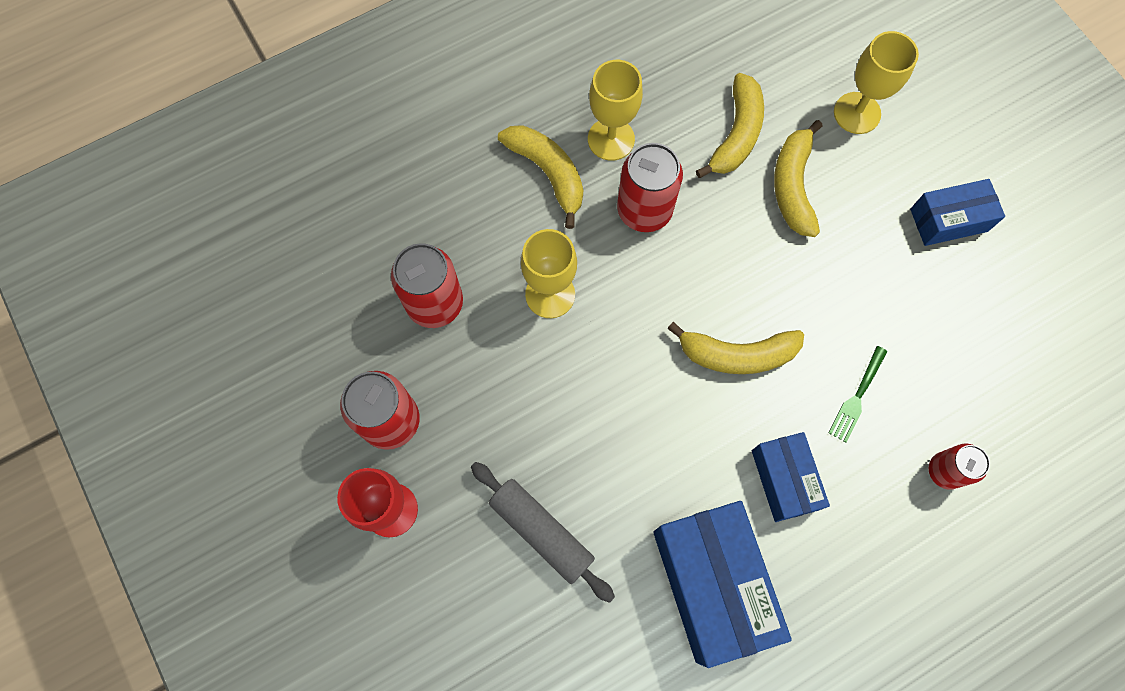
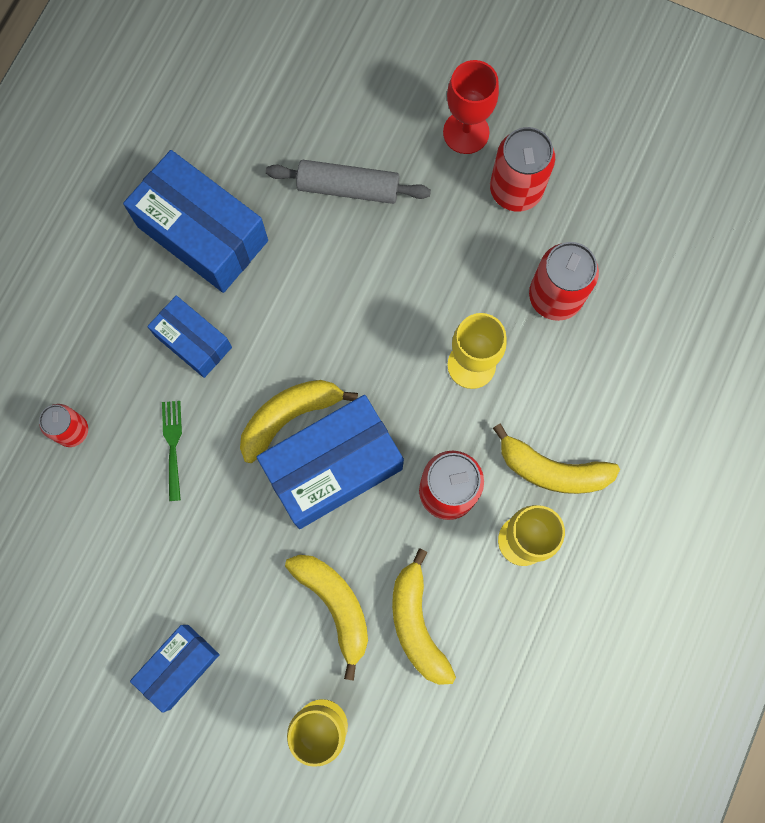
camera: 145 degrees right, 5 degrees up
none -> blue box [257,395,404,529]

